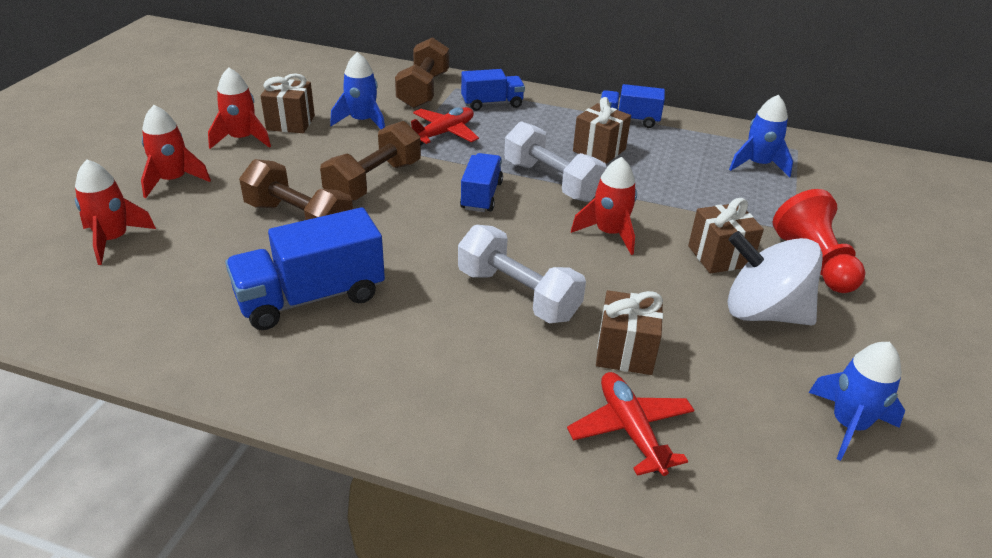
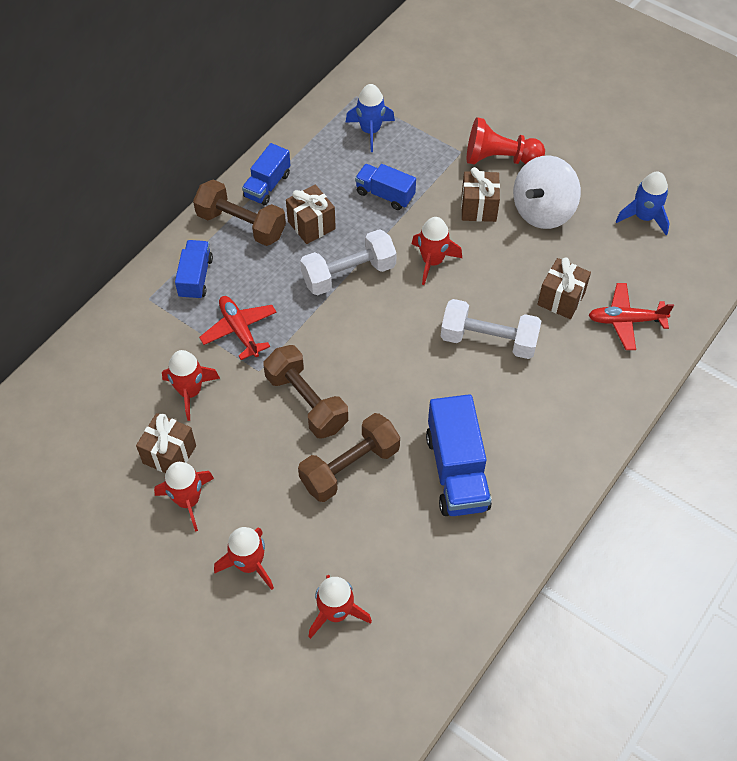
camera: 70 degrees left, 20 degrees up
blue rocket [330,52,385,129] -> red rocket [162,350,220,421]
brown dumbbell [395,37,449,108] -> brown dumbbell moved to [193,180,286,246]
white dumbbell [458,225,586,323] -> white dumbbell turned 45 degrees clockwise [441,299,541,359]
blue truck [460,153,503,212] -> blue truck moved to [355,164,416,210]

